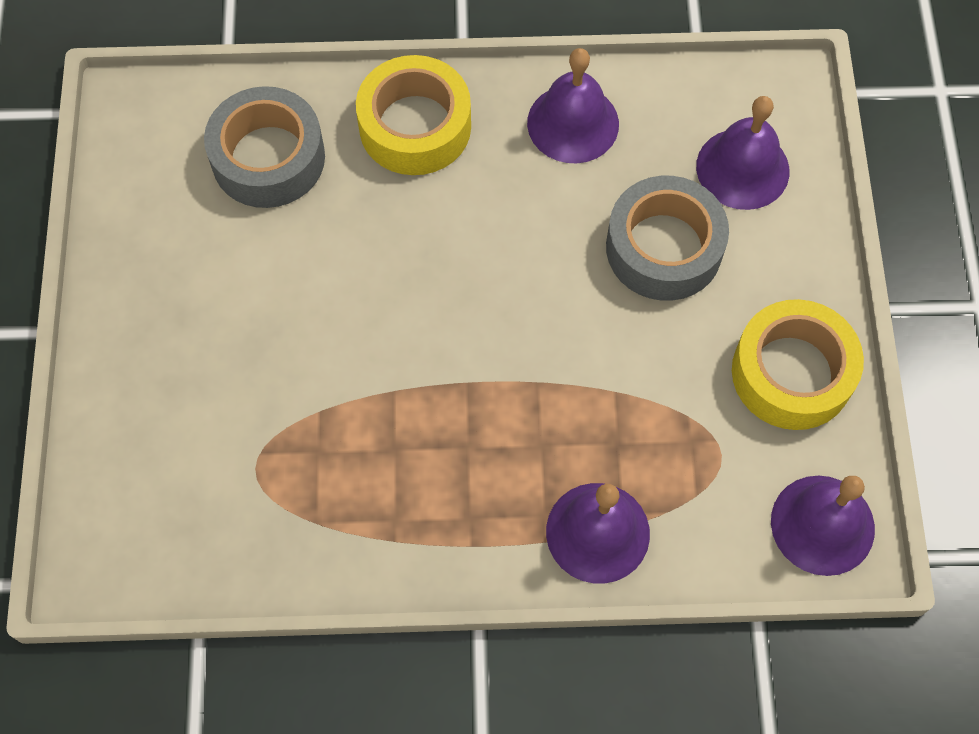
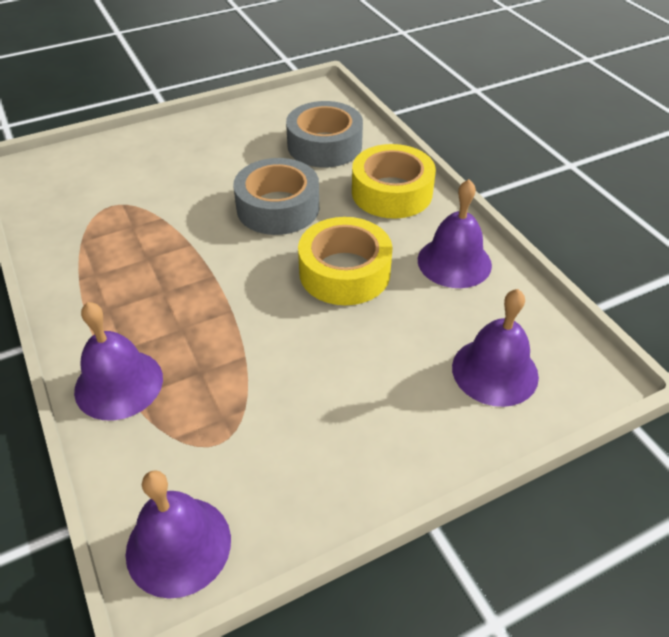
camera: 65 degrees right, 20 degrees down
grey tape [606,176,729,301] -> grey tape moved to [233,158,319,235]
yellow tape [732,299,864,430] -> yellow tape moved to [298,217,392,305]

